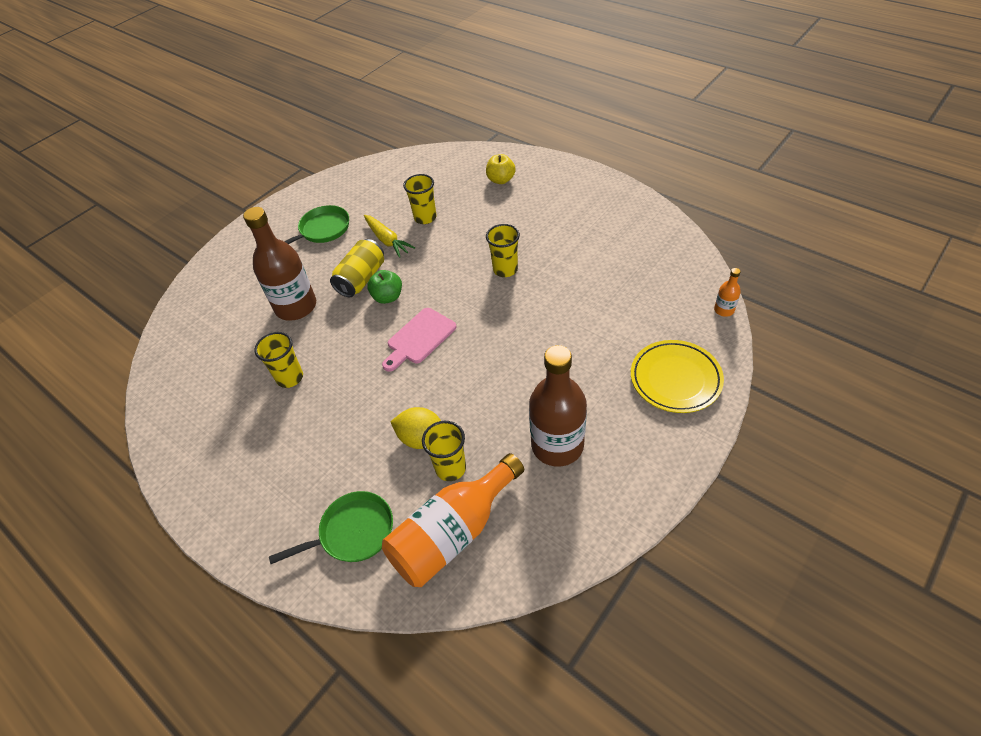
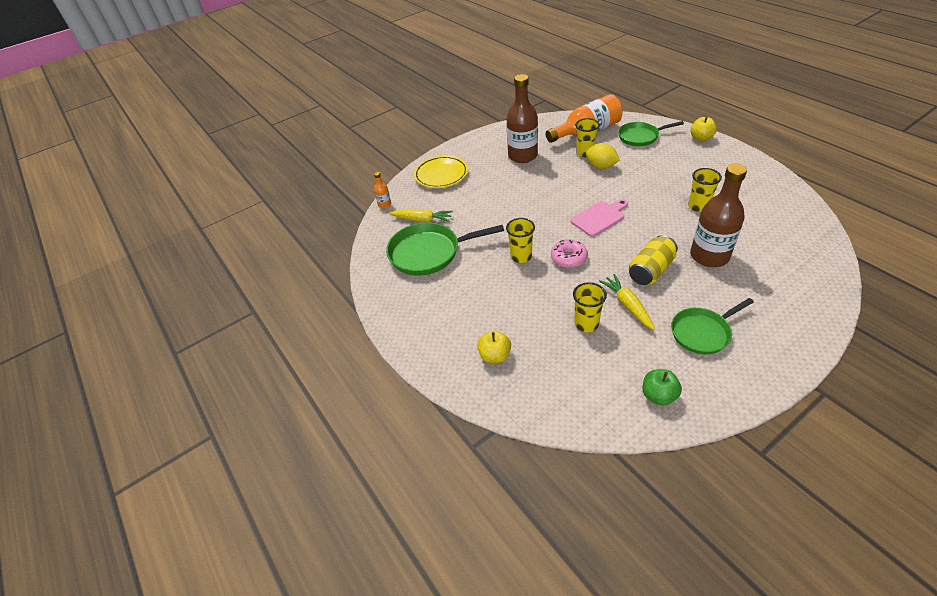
camera: 165 degrees left, 5 degrees down
green apple [367,270,402,304] -> green apple moved to [643,369,682,406]
none -> green pan [386,223,504,276]
none -> yellow carrot [389,209,453,222]
none -> pink donut [551,239,588,268]
none -> yellow apple [691,117,717,141]

